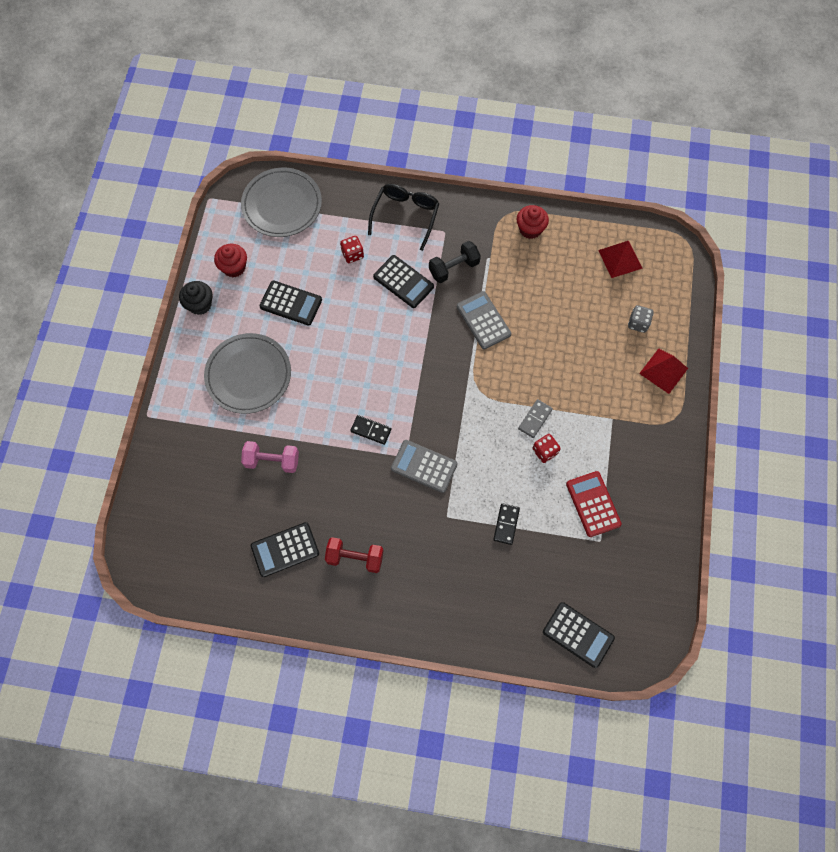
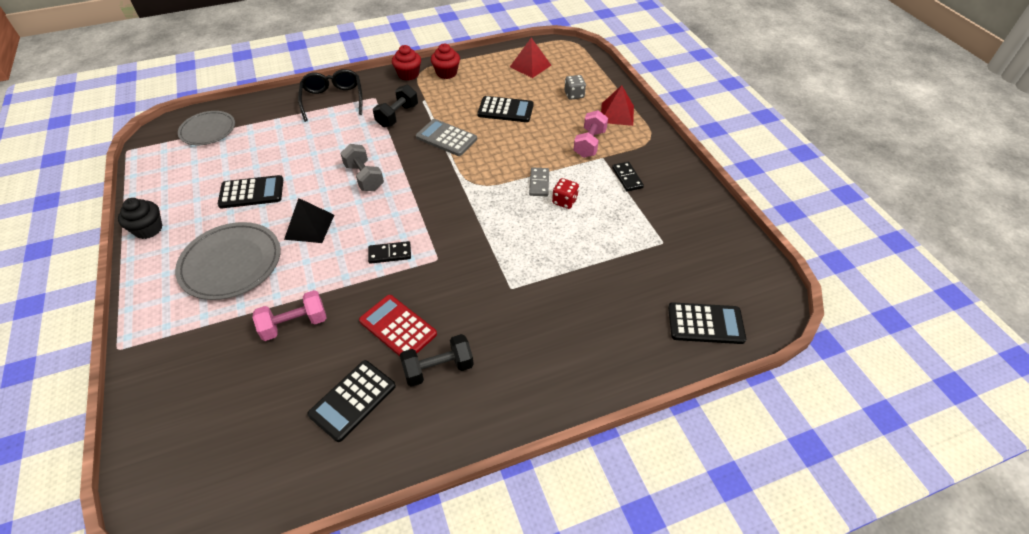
camera: 30 degrees left, 20 degrees down
red cupcake [214,244,247,278] -> red cupcake moved to [392,45,421,81]
grey plate [241,168,322,237] -> grey plate [178,111,235,145], size x0.67
red dumbbell [325,537,383,573] -> black dumbbell [400,334,474,387]
red dice [340,236,364,263] -> none
black calculator [373,255,434,308] -> black calculator moved to [477,96,534,122]
grey calculator [391,440,458,493] -> none
black domino [493,503,520,545] -> black domino moved to [612,162,644,192]
red calculator [566,471,622,537] -> red calculator moved to [359,295,437,356]
none -> black pyramid [284,198,334,243]
none -> grey dumbbell [340,144,384,191]
none -> pink dumbbell [573,110,608,158]

